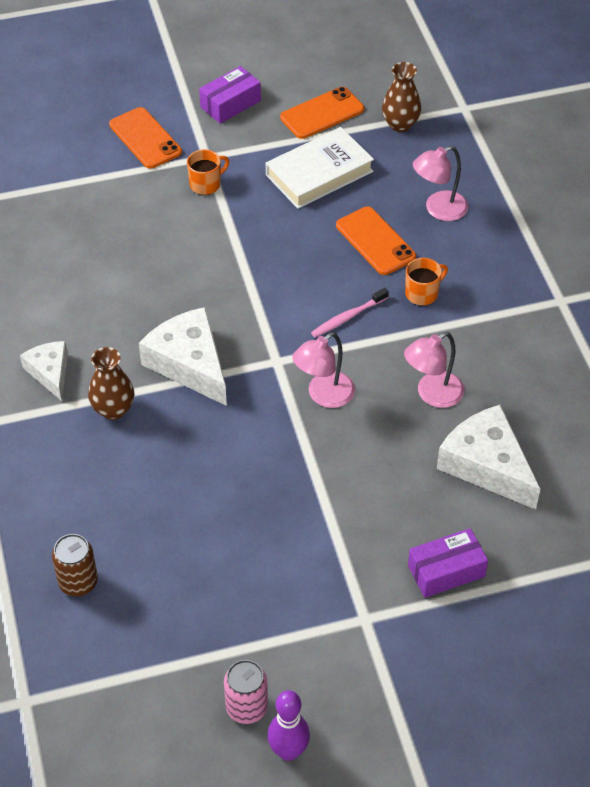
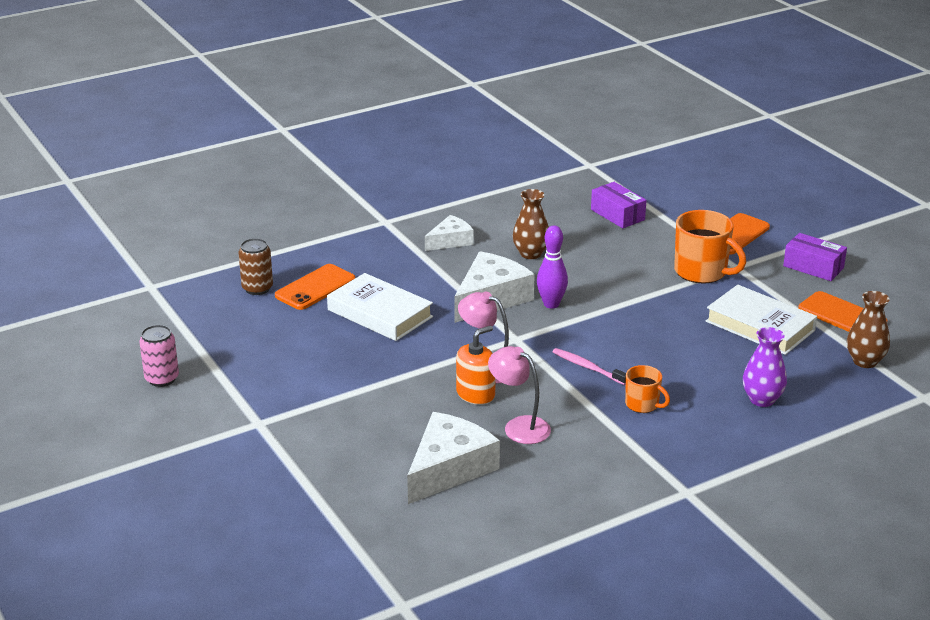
camera: 75 degrees right, 20 degrees down
brown vase [88,347,134,420] -> brown vase moved to [513,189,549,259]
orange mug [187,150,229,195] -> orange mug [674,210,746,283], size x1.78
purple bowling pin [267,690,310,761] -> purple bowling pin moved to [537,225,568,309]
orange phone [336,207,416,275] -> orange phone moved to [275,264,356,310]
purple box [408,528,488,598] -> purple box moved to [591,182,646,228]
pink lamp [413,146,468,221] -> purple vase [743,327,787,407]
none -> white book [327,273,433,341]
none -> orange soap dispenser [456,326,496,405]

